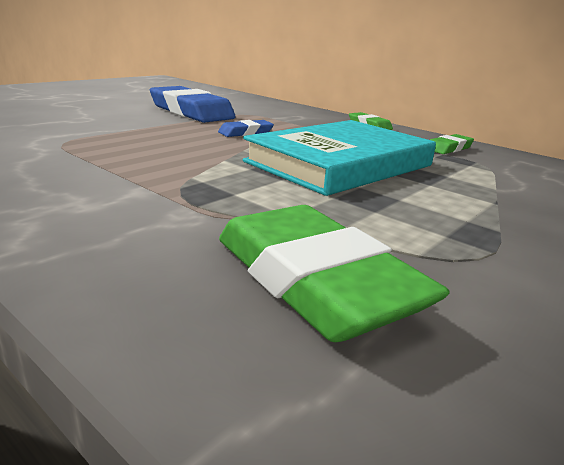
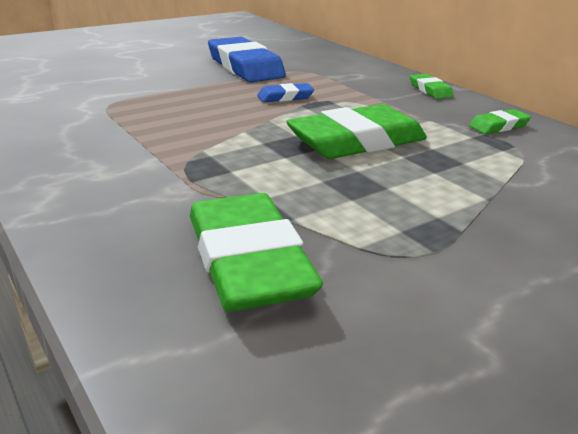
camera: 15 degrees right, 5 degrees up
turquoise book [243,120,436,196] -> green eraser [286,104,427,159]

